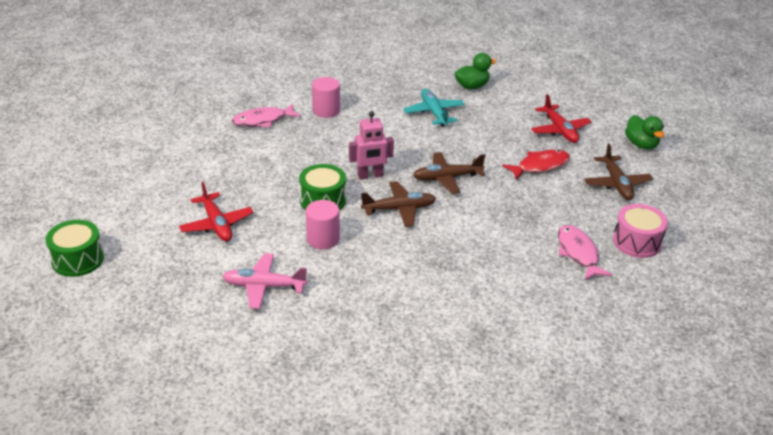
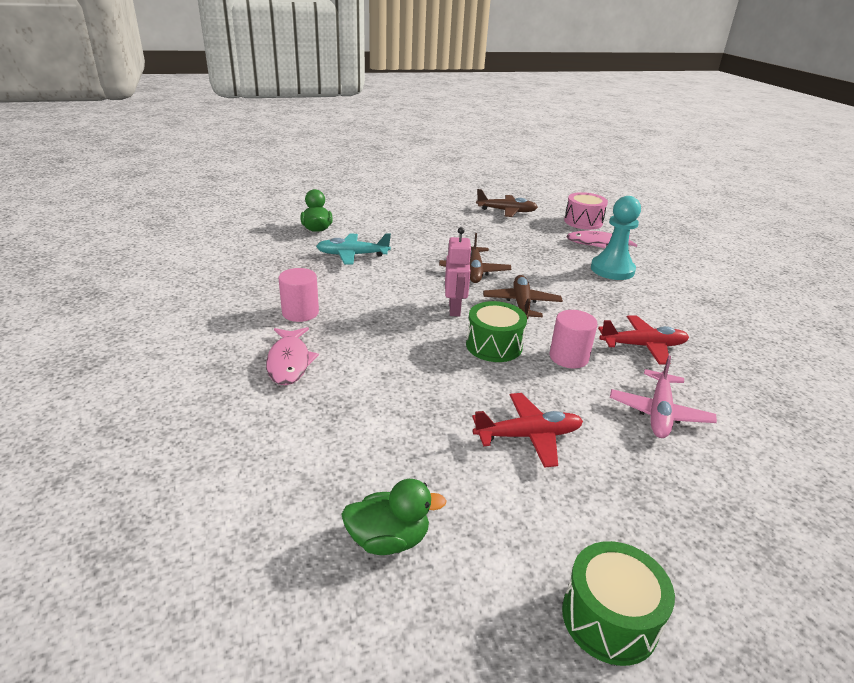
camera: 75 degrees left, 5 degrees down
red fish [502,150,570,180] -> none
red plane [531,94,592,143] -> red plane moved to [598,315,689,364]
green duck [625,115,664,149] -> green duck moved to [341,479,447,555]
none -> turquoise pawn [591,196,641,280]

